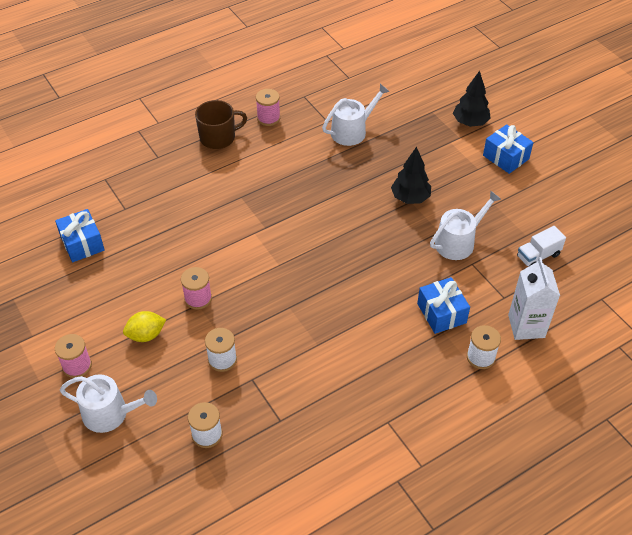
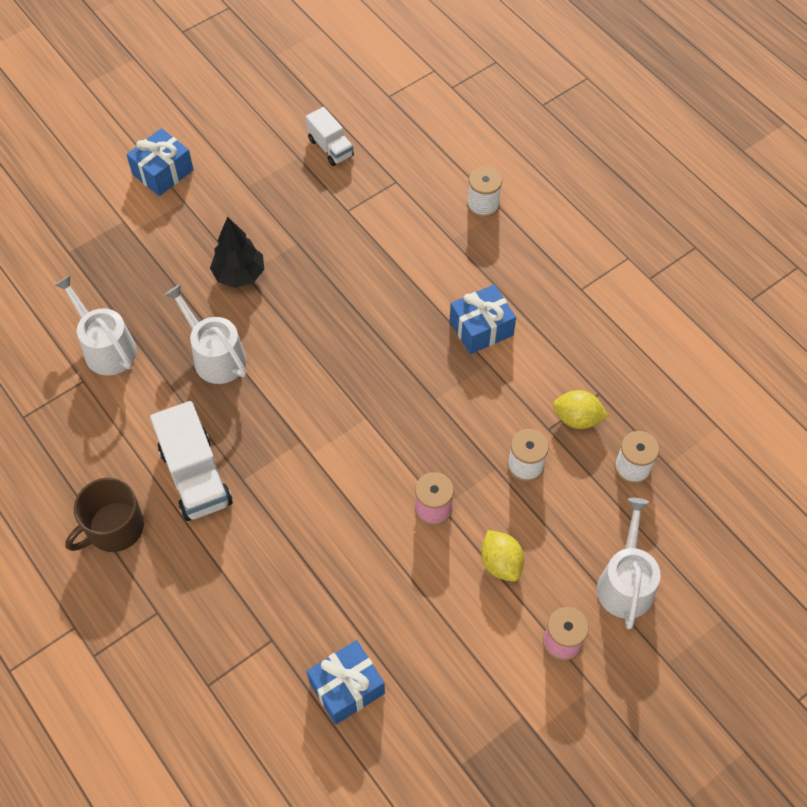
camera: 95 degrees left, 10 degrees up
brown mug [195,100,247,149] -> brown mug turned 105 degrees counterclockwise [65,477,144,552]
pink spool [256,89,280,126] -> none
blue gift [417,277,470,334] -> blue gift moved to [450,284,516,354]
white watering can [430,191,502,260] -> white watering can moved to [164,284,246,384]
black tree [453,71,491,127] -> none
white carton [508,257,560,340] -> none
none -> white truck [150,401,233,521]
none -> yellow lemon [553,390,608,429]

